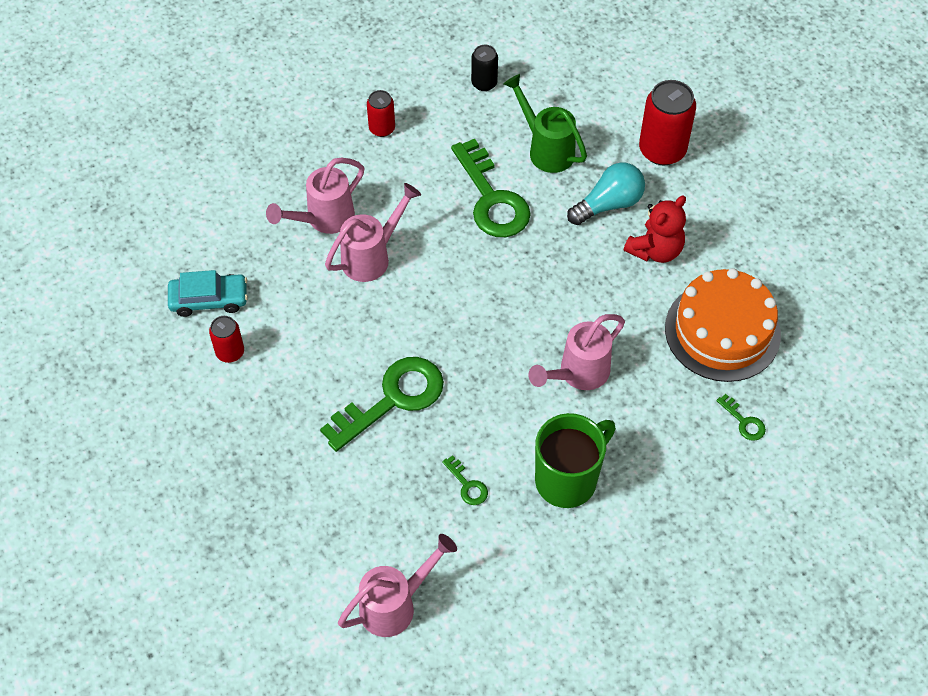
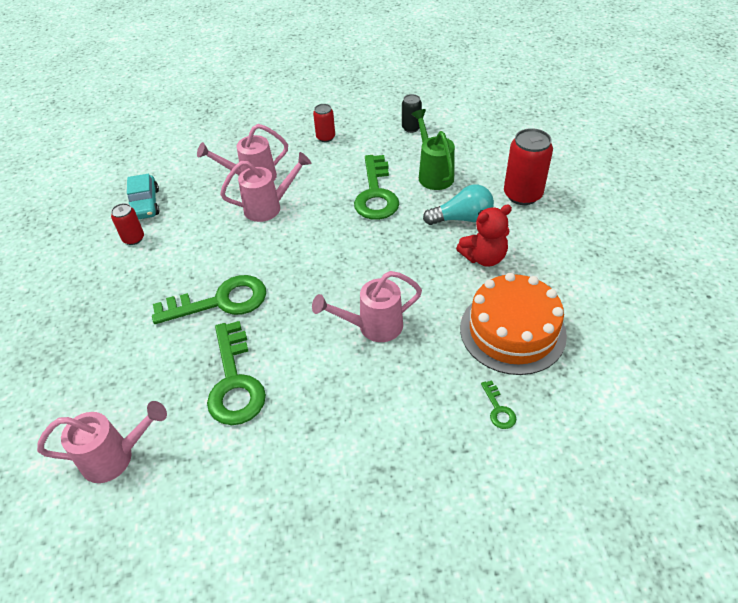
camera: 25 degrees right, 10 degrees down
turquoise car [168,270,248,317] -> turquoise car turned 60 degrees clockwise [127,174,159,220]
green key [442,455,488,505] -> green key [207,321,266,425], size x2.33
green mug [535,413,616,508] -> none

